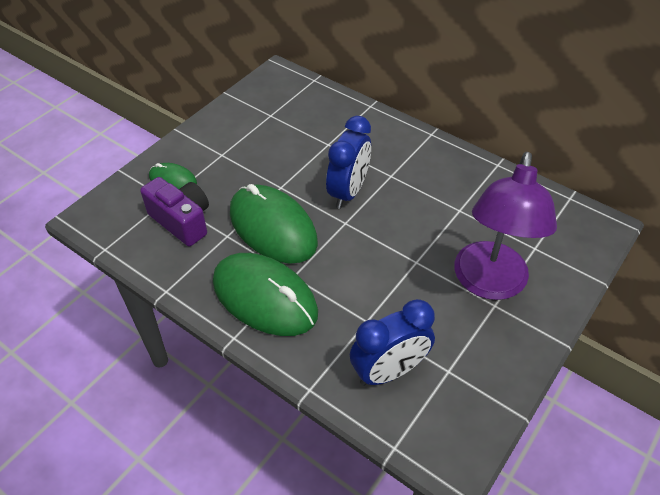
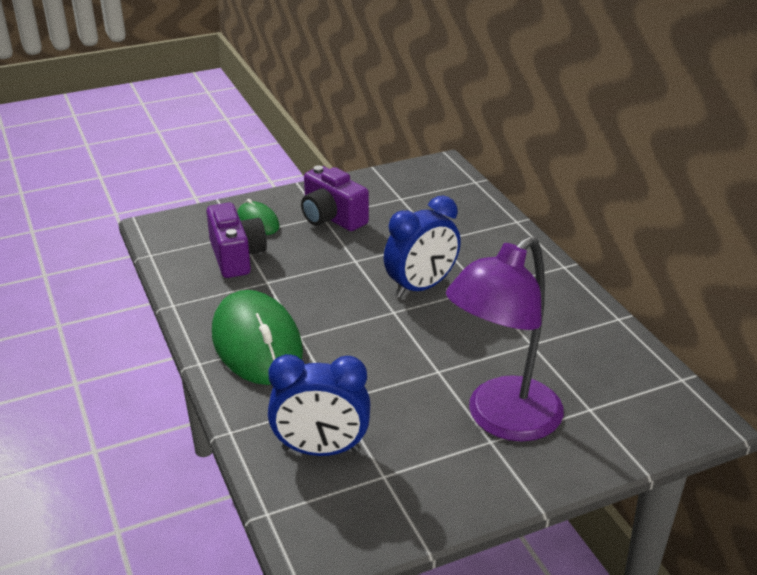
camera: 30 degrees right, 15 degrees down
green mouse [230,184,318,264] -> none
none -> purple camera [301,165,369,231]

